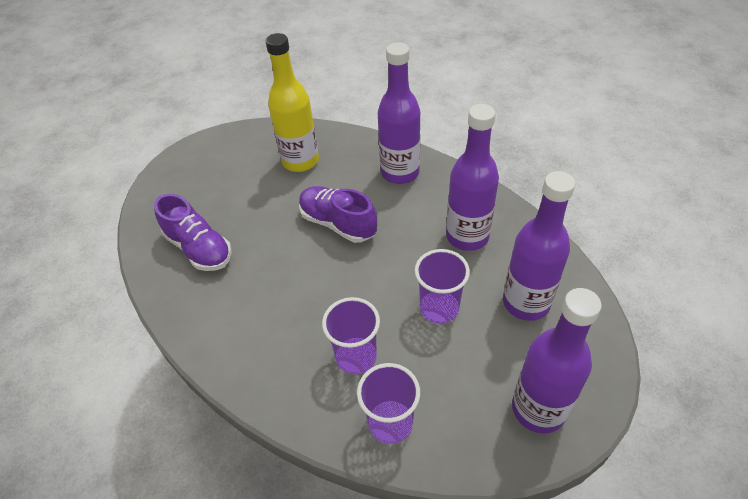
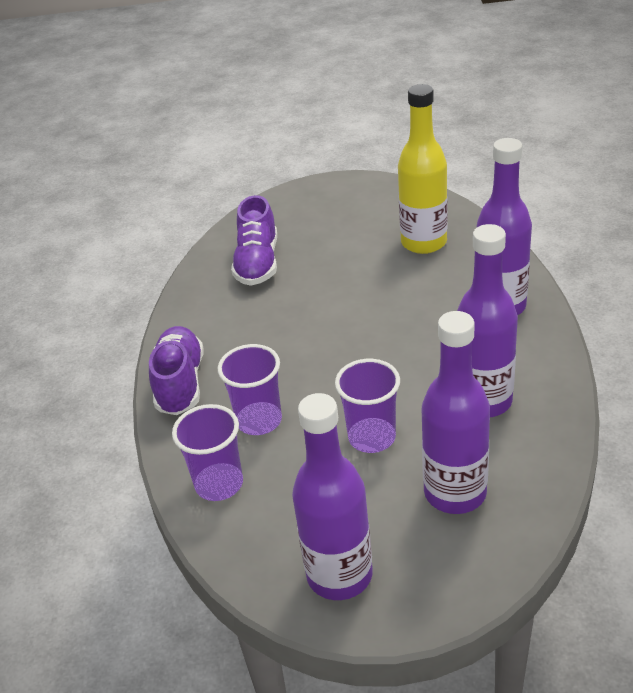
camera: 50 degrees right, 10 degrees down
purple shoe [299,186,377,243] -> purple shoe moved to [149,326,204,415]

